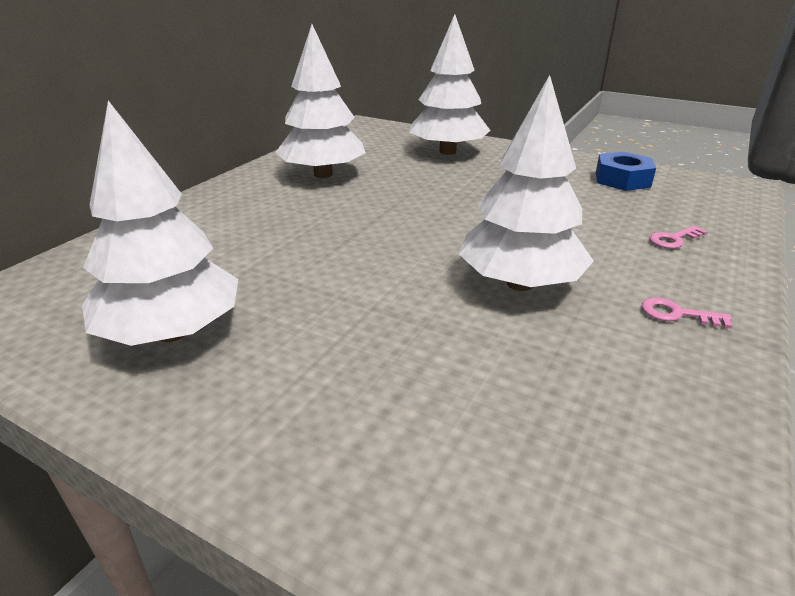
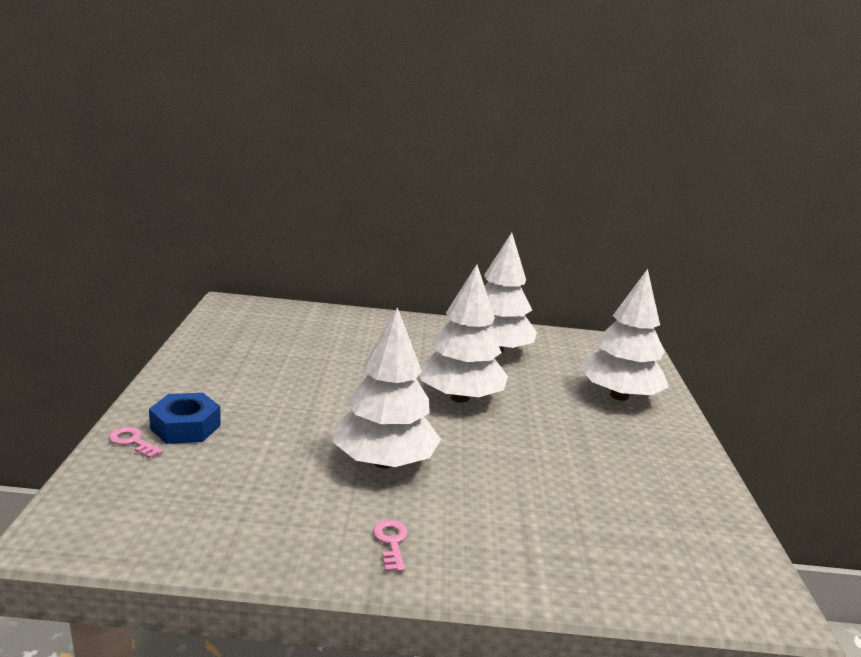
camera: 60 degrees right, 10 degrees down
white tree [82,101,238,346] -> white tree moved to [420,265,508,403]
blue nut [596,152,656,191] -> blue nut moved to [149,393,221,444]
pink key [650,226,707,249] -> pink key moved to [109,427,163,458]

